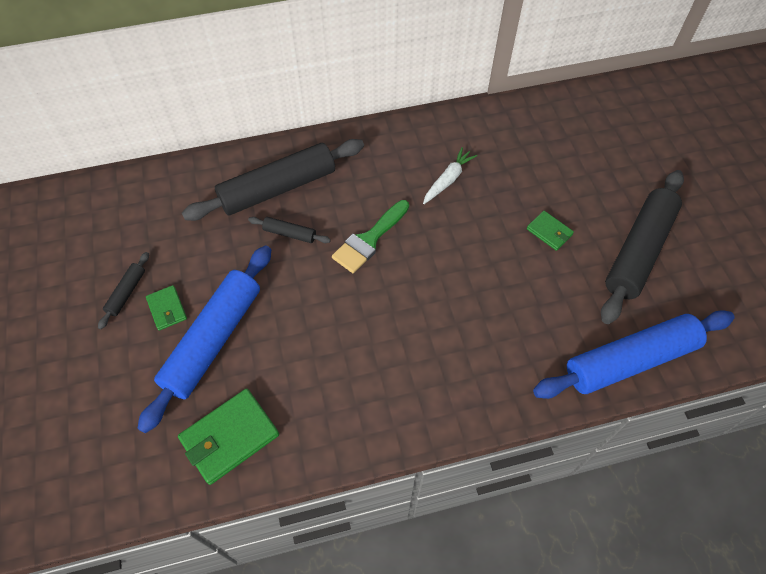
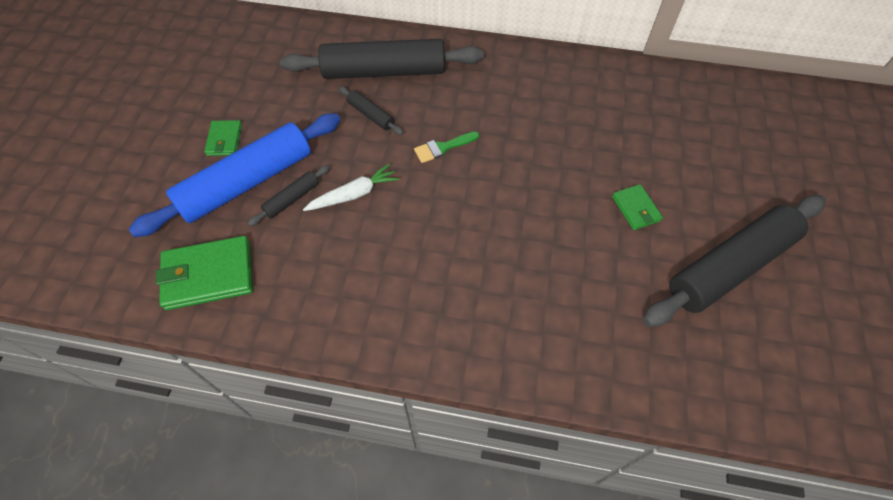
camera: 25 degrees right, 0 degrees up
black rolling pin [98,252,149,329] -> black rolling pin moved to [248,165,330,226]
green brush [332,200,409,273] -> green brush [414,131,479,163], size x0.62
white carrot [423,147,477,204] -> white carrot moved to [303,163,399,211]
blue rolling pin [533,310,735,399] -> none

